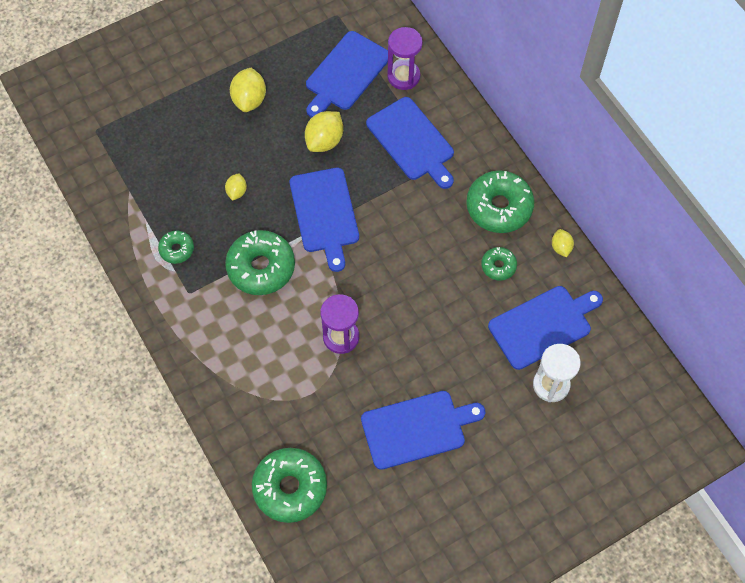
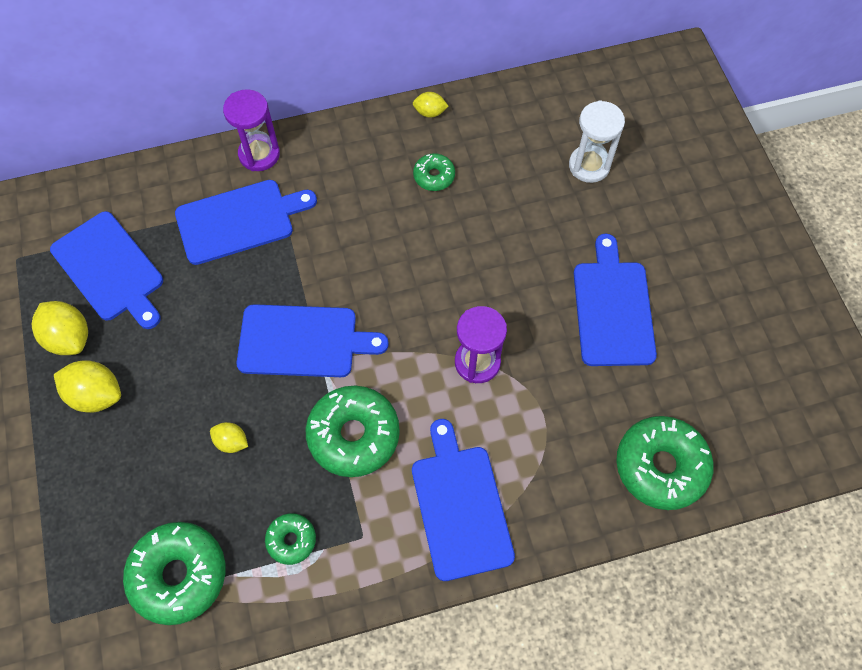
camera: 75 degrees left, 0 degrees up
yellow lemon [305,111,343,152] -> yellow lemon moved to [32,301,88,355]
purple hourglass [387,27,423,90] -> purple hourglass moved to [223,89,280,171]
green donut [466,170,534,233] -> green donut moved to [123,522,225,625]
blue cutting board [488,286,603,370] -> blue cutting board moved to [412,419,515,581]

